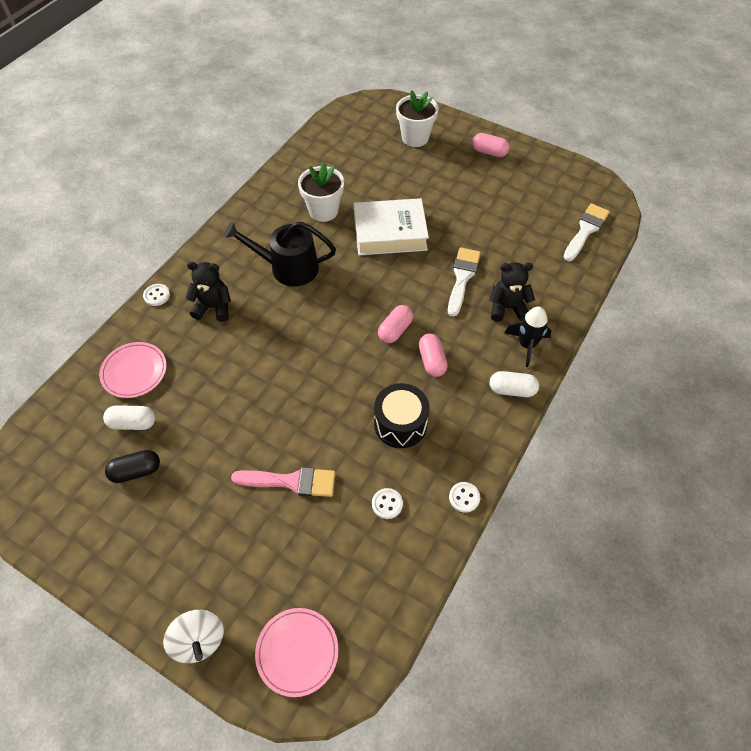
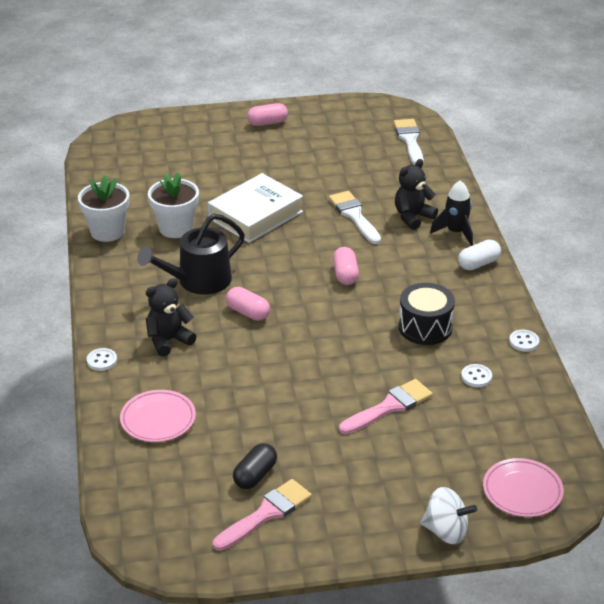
camera: 40 degrees left, 20 degrees down
white capsule [103,405,155,430] -> none
white flower pot [396,90,438,147] -> white flower pot moved to [78,175,129,242]
pink capsule [419,334,448,377] -> pink capsule moved to [226,287,270,321]
none -> pink brush [213,479,312,551]

